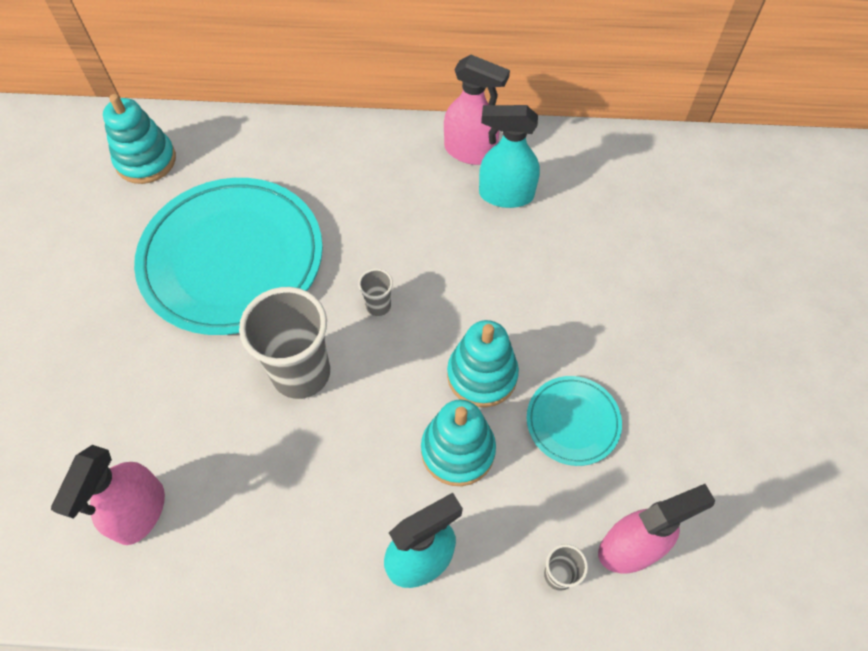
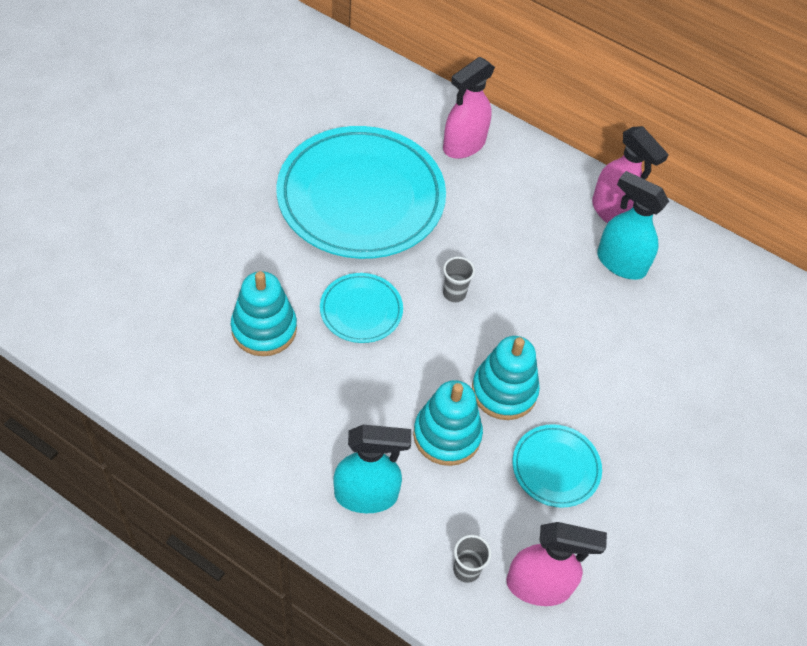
camera: 25 degrees right, 5 degrees down
pink spray bottle [51,445,165,545] -> pink spray bottle moved to [443,57,495,159]
turquoise stacking toy [103,94,176,184] -> turquoise stacking toy moved to [231,271,297,356]
grey cup [239,287,330,399] -> turquoise plate [320,273,403,343]

